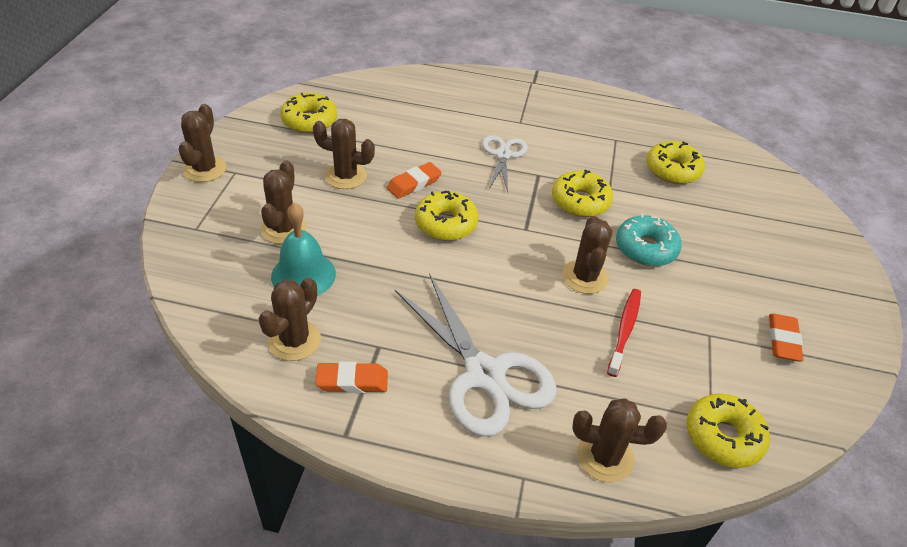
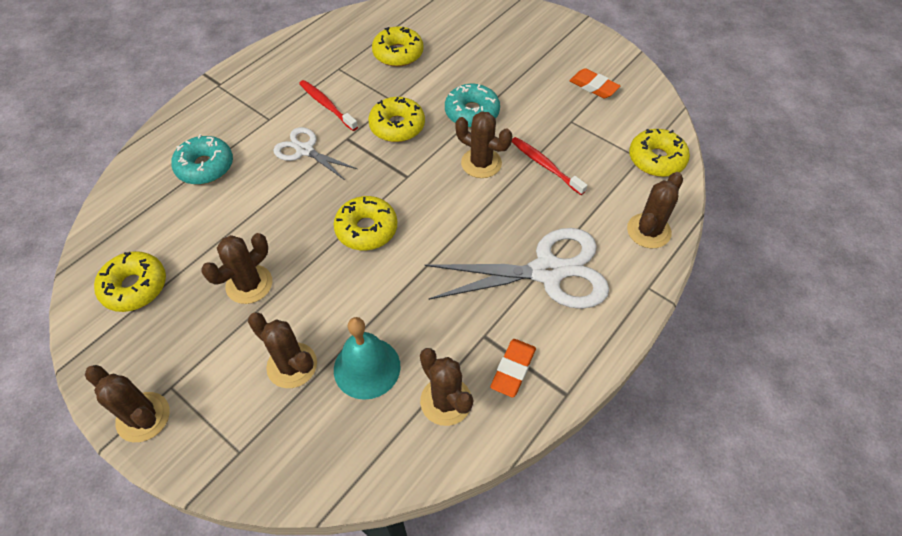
camera: 60 degrees left, 10 degrees up
orange eraser [387,162,442,199] -> none
none -> turquoise donut [171,134,233,184]
none -> red toothbrush [299,80,358,131]

